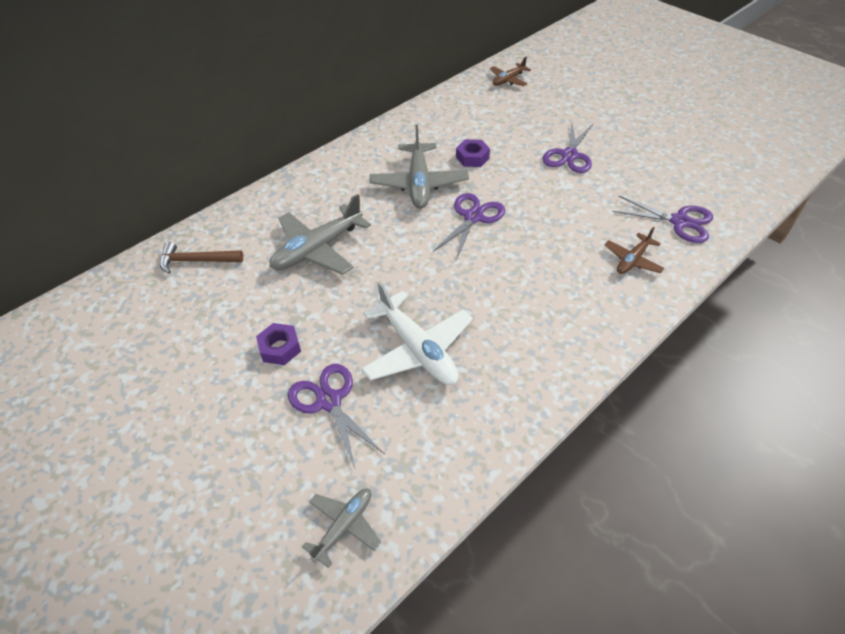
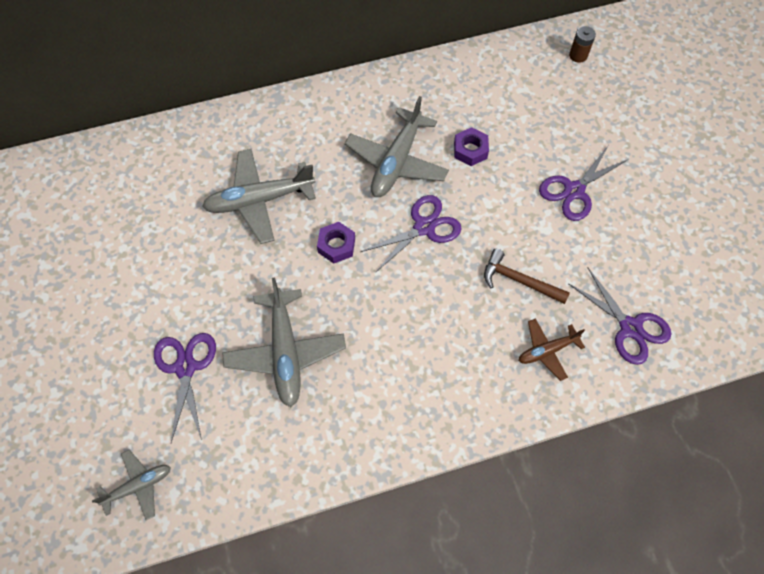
camera: 25 degrees right, 15 degrees up
brown hammer [160,242,243,274] -> brown hammer moved to [484,249,570,304]
purple nut [256,323,301,365] -> purple nut moved to [317,222,355,263]
white plane [361,281,473,385] -> grey plane [222,277,346,407]
brown plane [490,57,531,86] -> brown battery [569,26,596,63]

